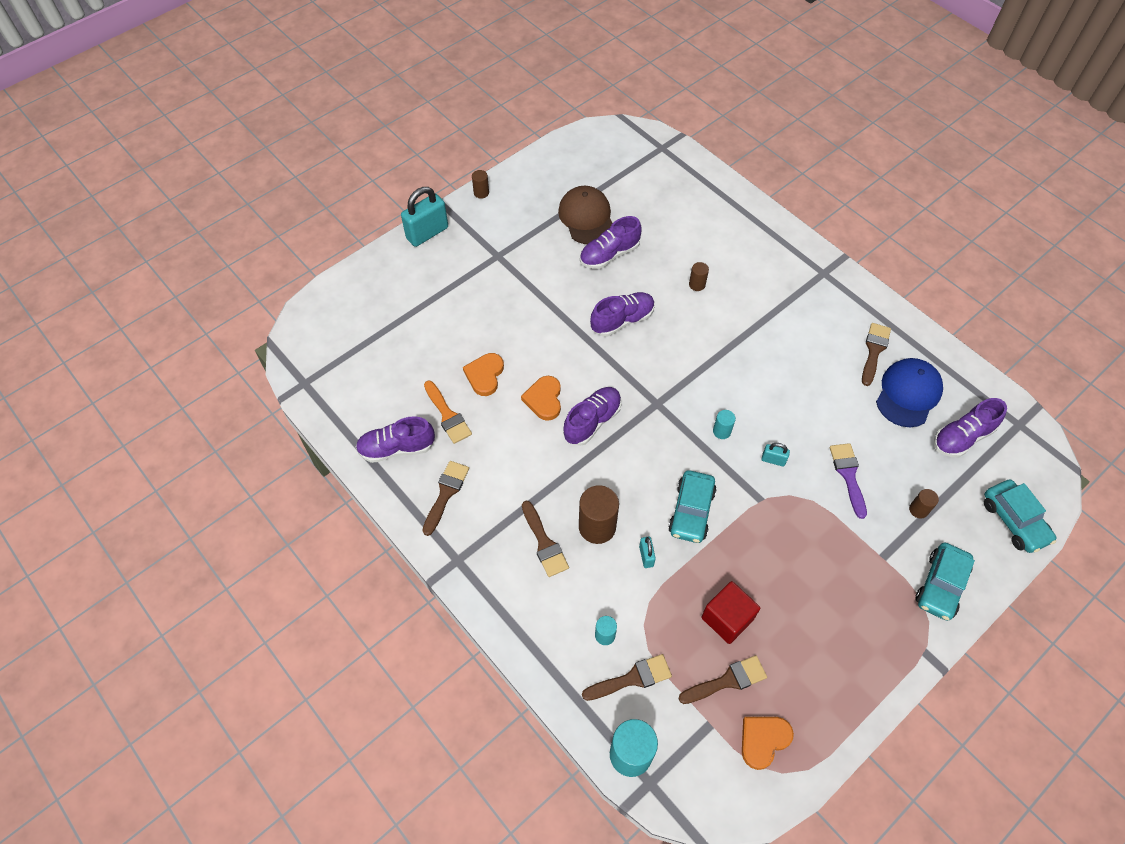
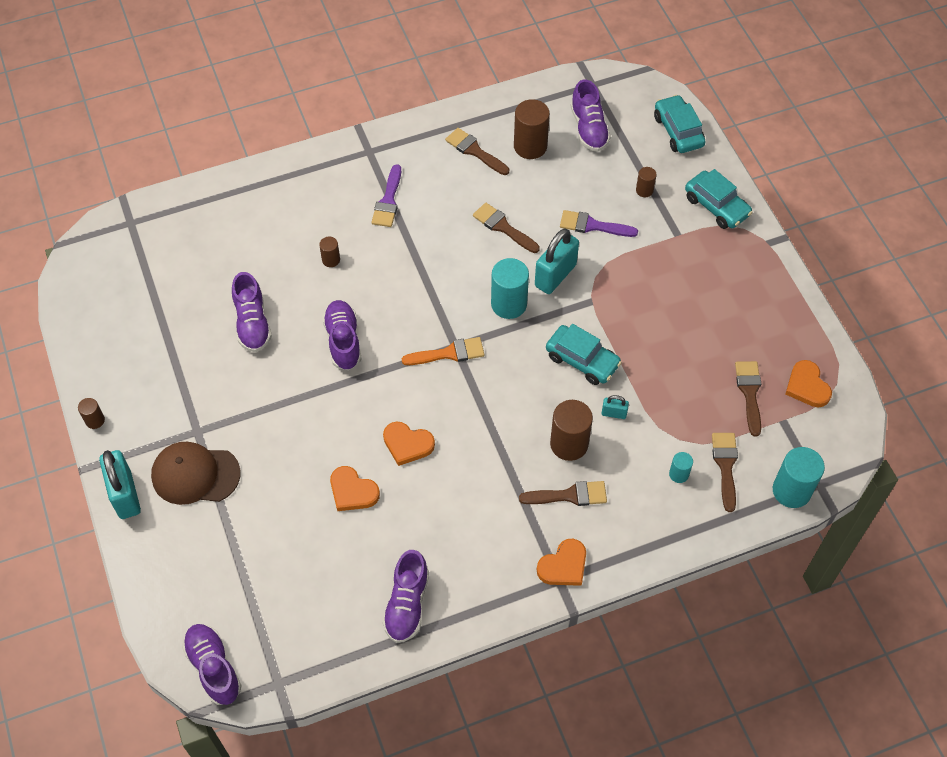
camera: 70 degrees left, 0 degrees up
brown brush [422,461,469,536] -> brown brush moved to [473,203,540,253]
orange brush [424,380,472,444] -> orange brush moved to [402,337,484,365]
brown cap [558,186,613,244] -> brown cap moved to [151,442,241,505]
purple shoe [563,387,622,446] -> purple shoe moved to [182,624,242,705]
red cube [702,581,760,644] -> none
turquoise cylinder [713,410,736,439] -> turquoise cylinder [491,258,529,319], size x1.94
turquoise padlock [762,443,790,467] -> turquoise padlock [535,228,579,294], size x2.09
blue cap [876,358,943,427] -> brown cylinder [514,99,550,159]
turquoise car [984,480,1056,553] -> turquoise car turned 105 degrees counterclockwise [654,95,706,153]
none -> purple brush [371,164,401,227]
none -> orange heart [537,539,586,586]

